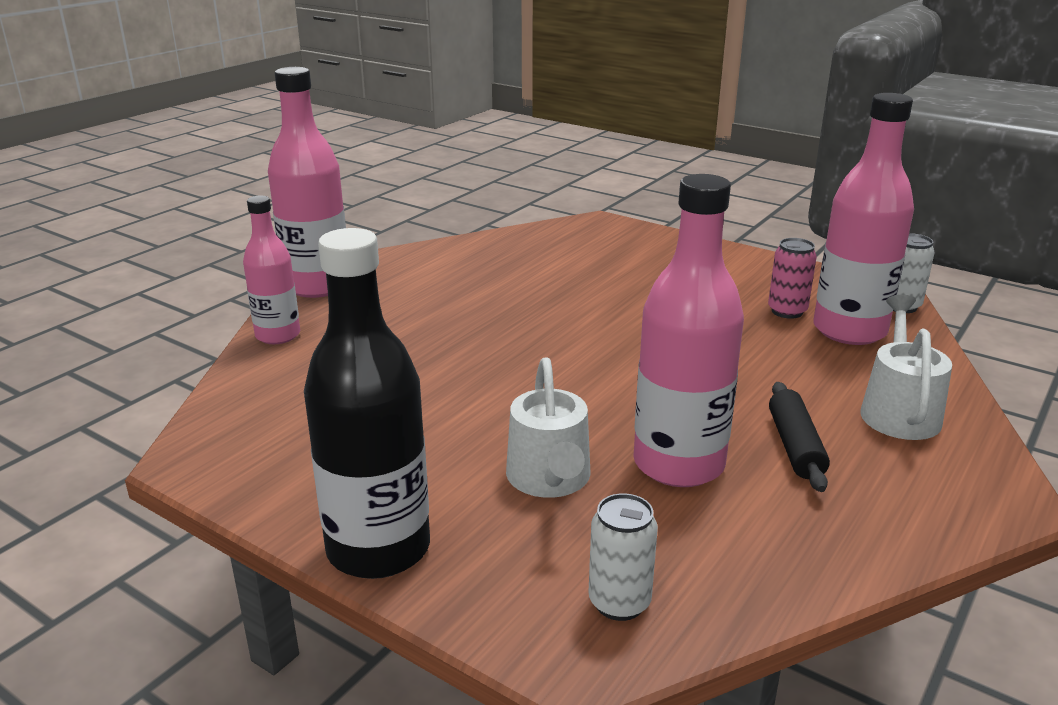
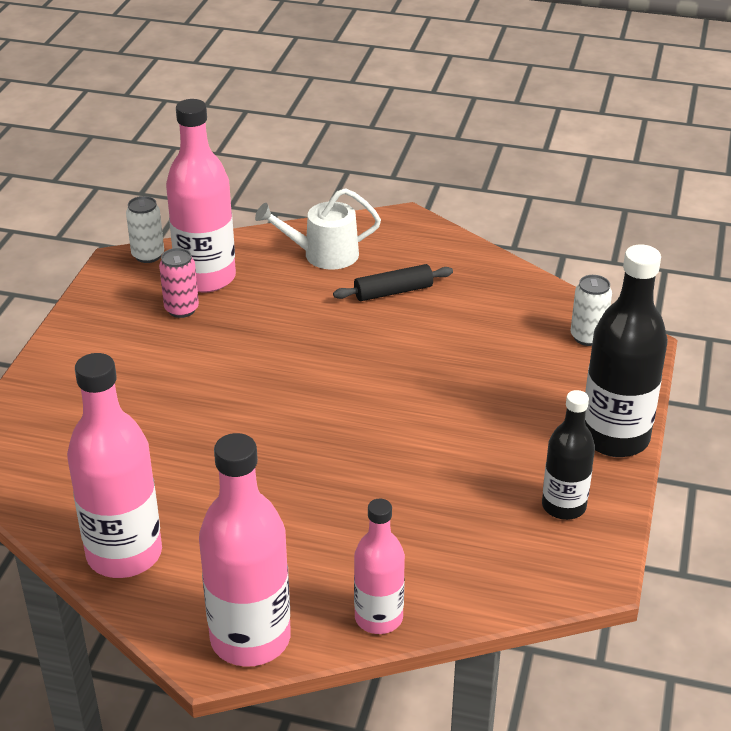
camera: 110 degrees left, 10 degrees up
white watering can [506,357,591,498] -> none
pink bottle [633,174,744,487] -> pink bottle moved to [67,353,162,578]
none -> black bottle [542,390,595,520]

